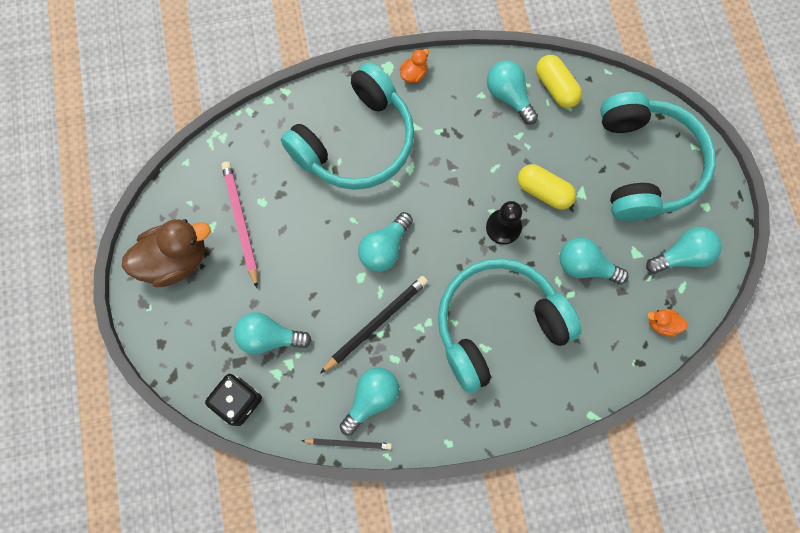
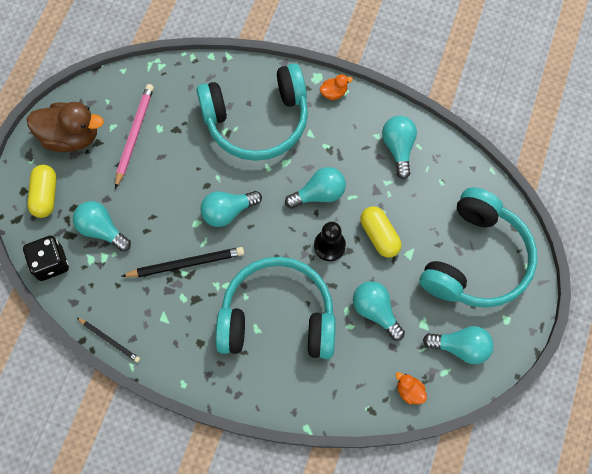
camera: 30 degrees right, 5 degrees down
turquoise light bulb [340,368,399,435] -> turquoise light bulb moved to [285,167,346,209]
yellow capsule [536,55,582,108] -> yellow capsule moved to [27,165,57,218]

